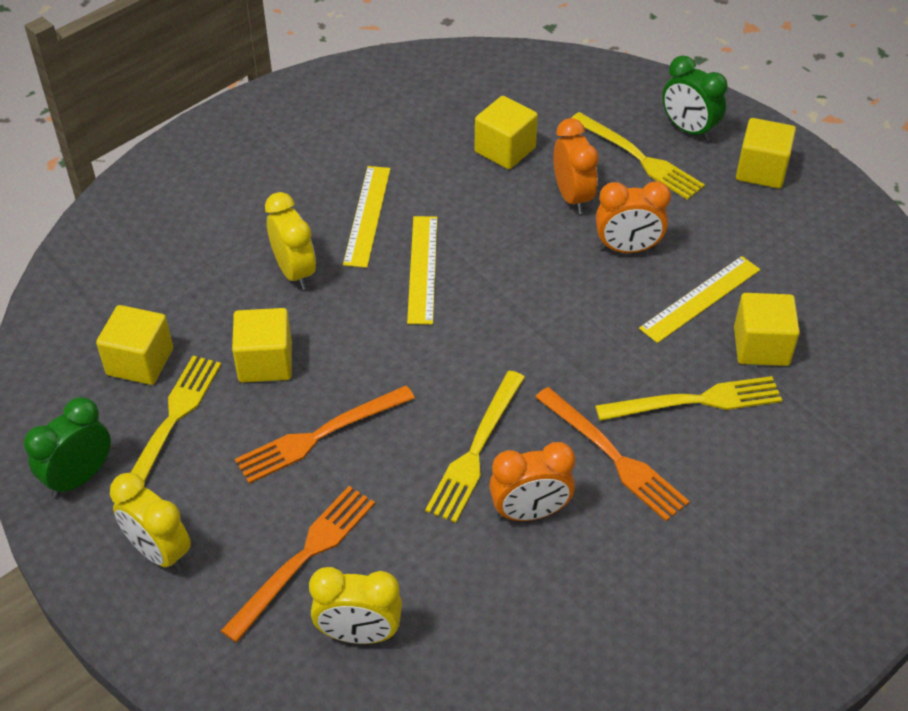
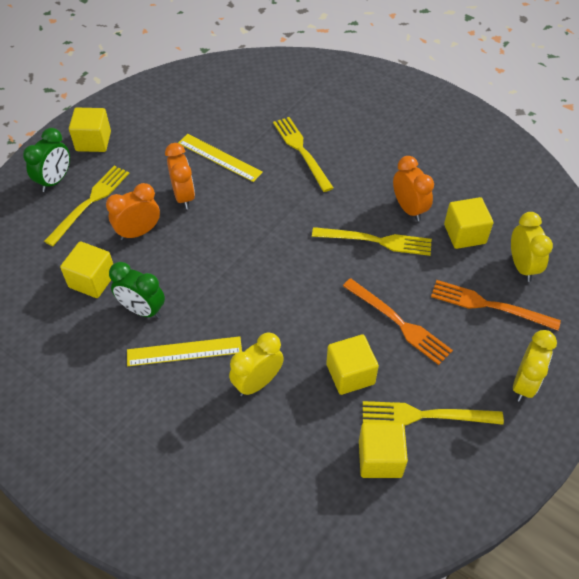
camera: 105 degrees left, 5 degrees up
green clock [24,397,111,498] -> green clock moved to [109,262,165,318]
yellow ruler [407,216,438,325] -> none
orange fork [535,387,690,521] -> none
yellow cube [734,293,800,366] -> yellow cube moved to [444,197,493,249]

